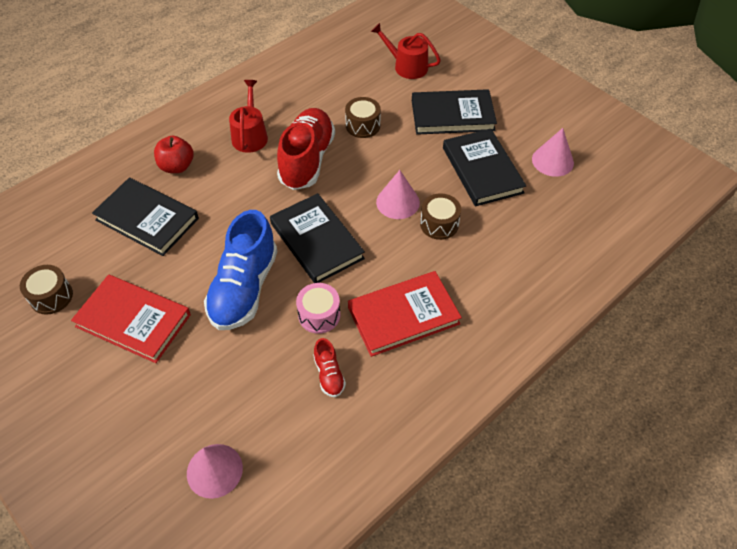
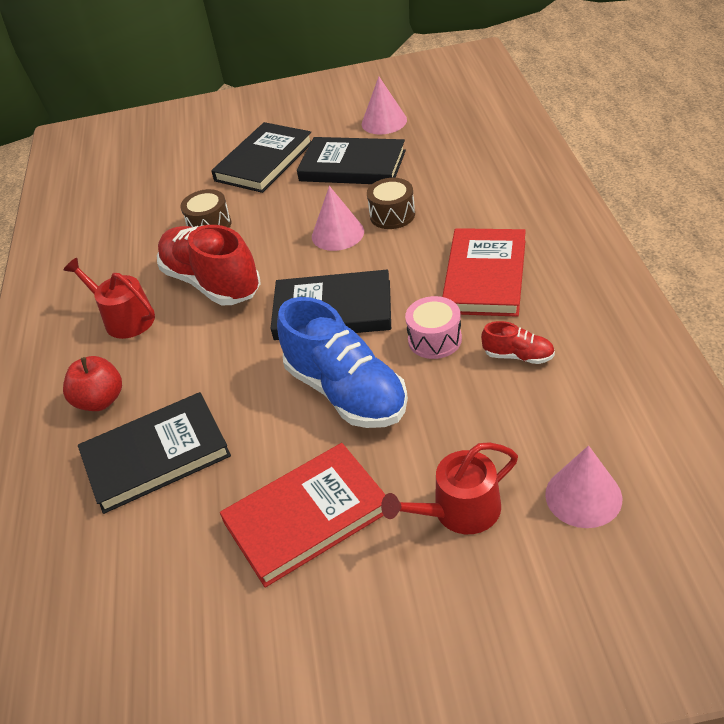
camera: 50 degrees left, 10 degrees down
brown drum [20,265,73,315] -> none
red watering can [371,23,441,79] -> red watering can moved to [381,442,518,534]

